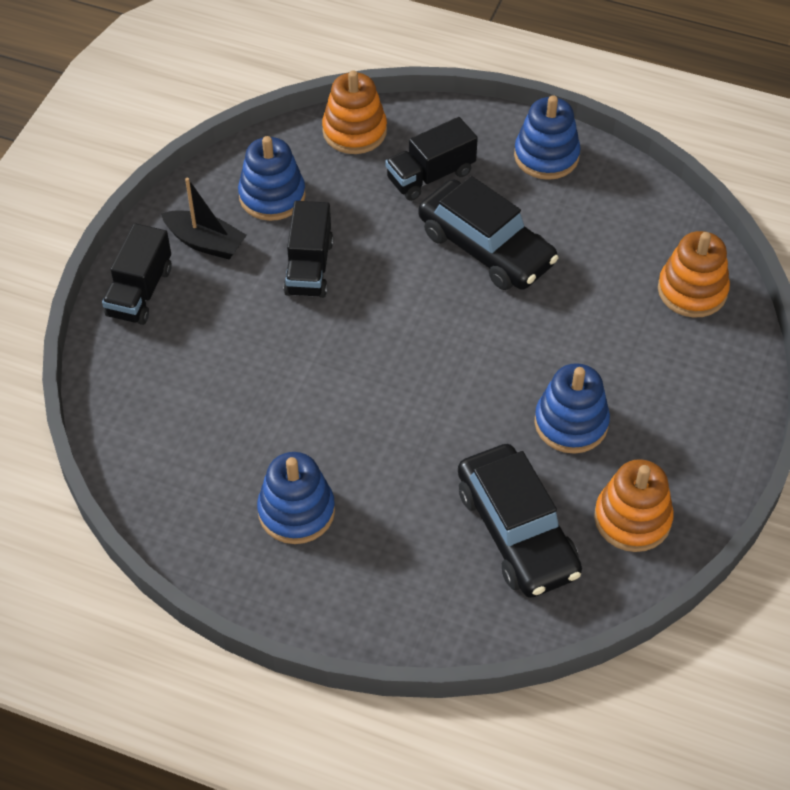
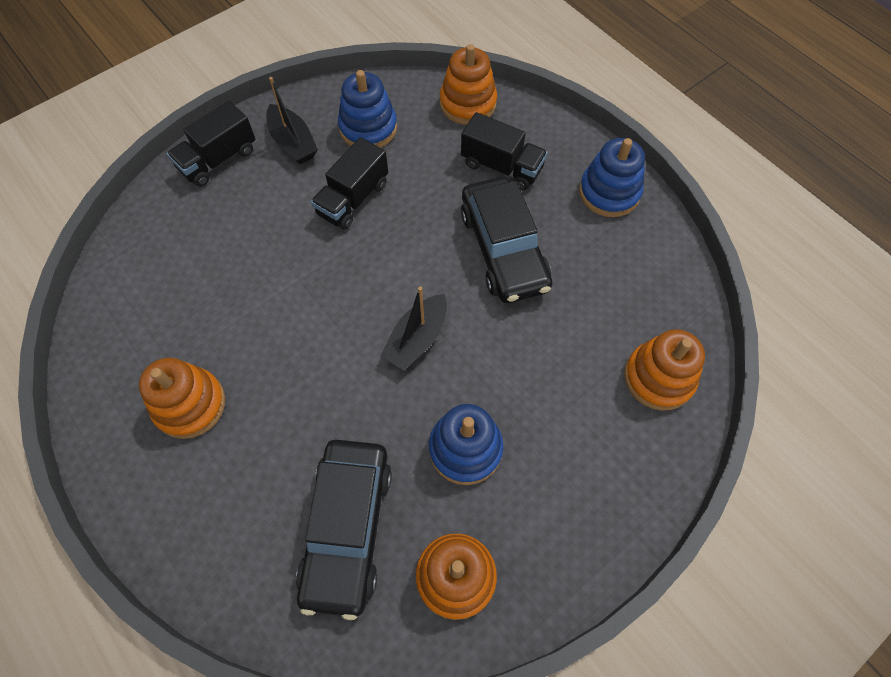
camera: 30 degrees right, 10 degrees up
blue stacking toy [257,452,335,544] -> orange stacking toy [139,358,225,439]
black truck [385,117,478,201] -> black truck turned 150 degrees counterclockwise [461,112,548,190]
none -> black boat [380,286,447,371]

